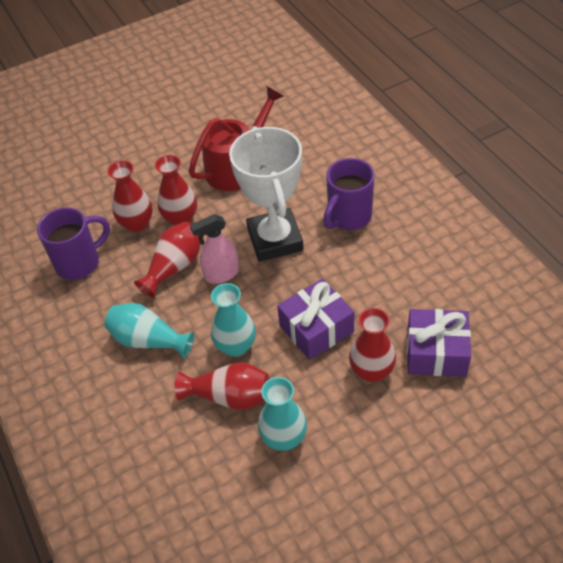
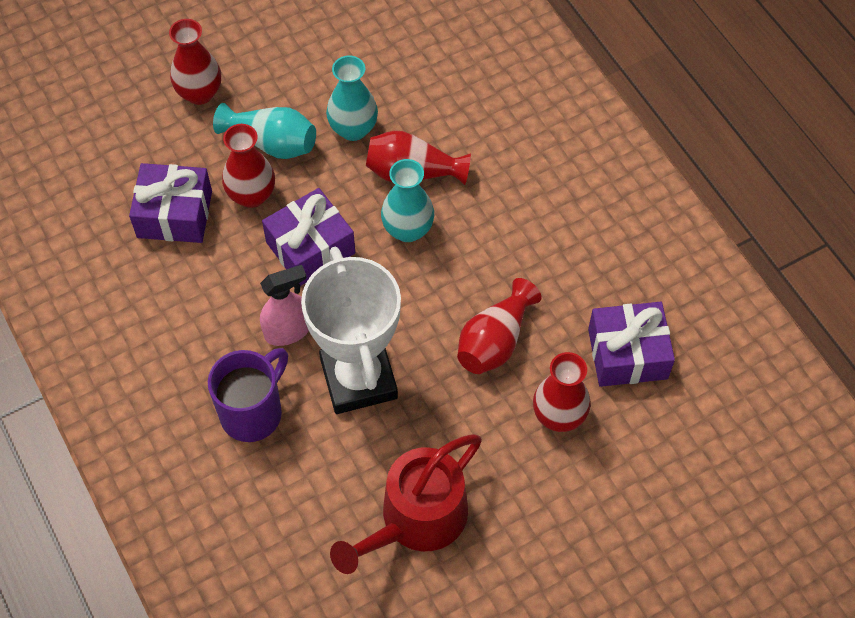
camera: 175 degrees right, 10 degrees up
purple mug [37,207,110,280] -> purple gift [588,302,675,387]
turquoise vase [104,303,194,359] -> turquoise vase moved to [213,103,316,159]
red vase [155,155,197,226] -> red vase moved to [169,19,221,105]
pink spray bottle [190,214,239,284] -> pink spray bottle moved to [260,265,309,346]

